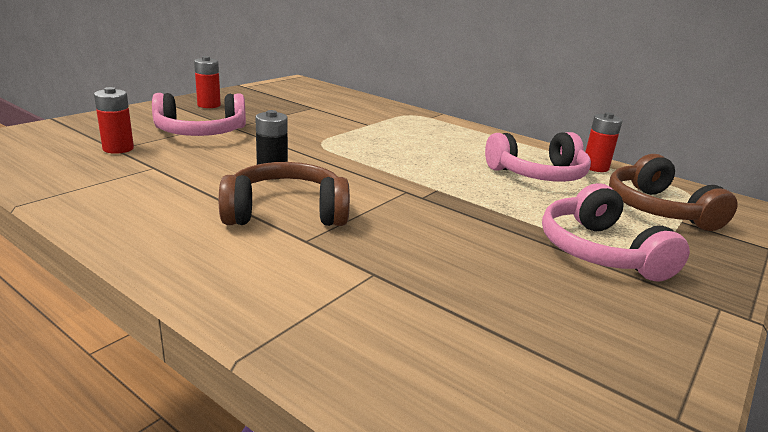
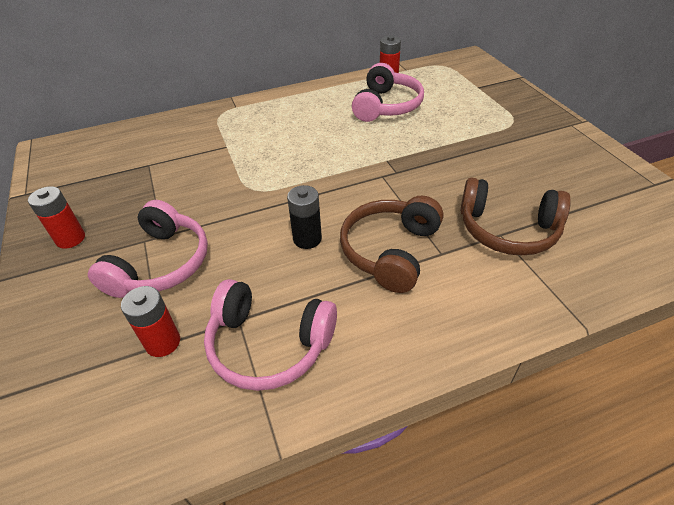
camera: 55 degrees left, 20 degrees up
pink headphones [542,183,690,282] -> pink headphones moved to [204,279,337,391]
brown headphones [609,154,738,231] -> brown headphones moved to [460,178,571,256]

